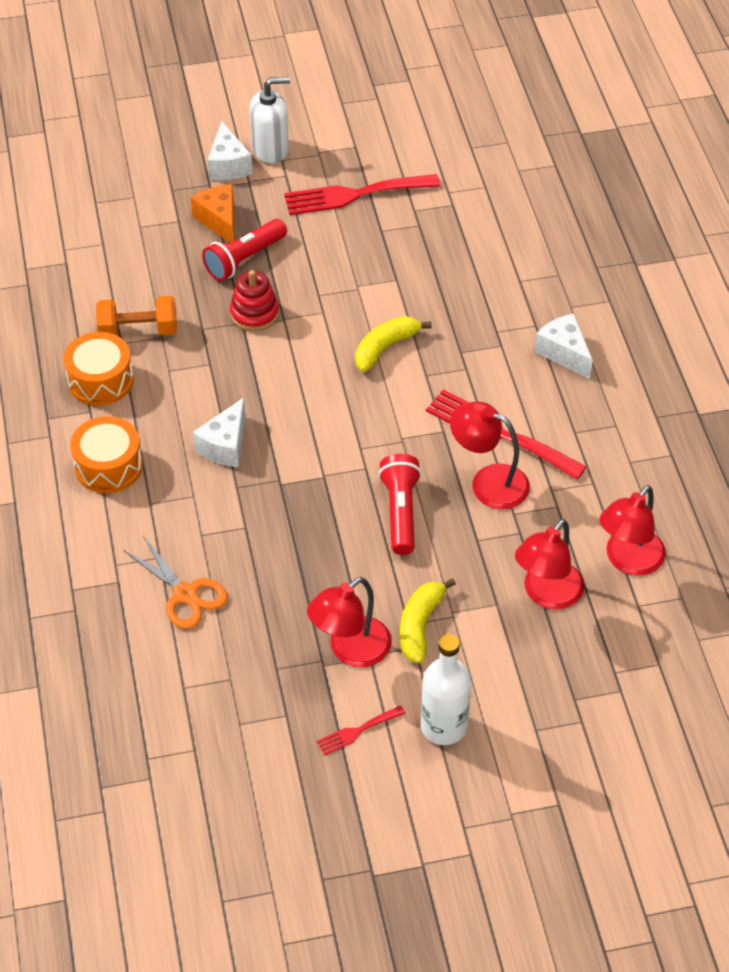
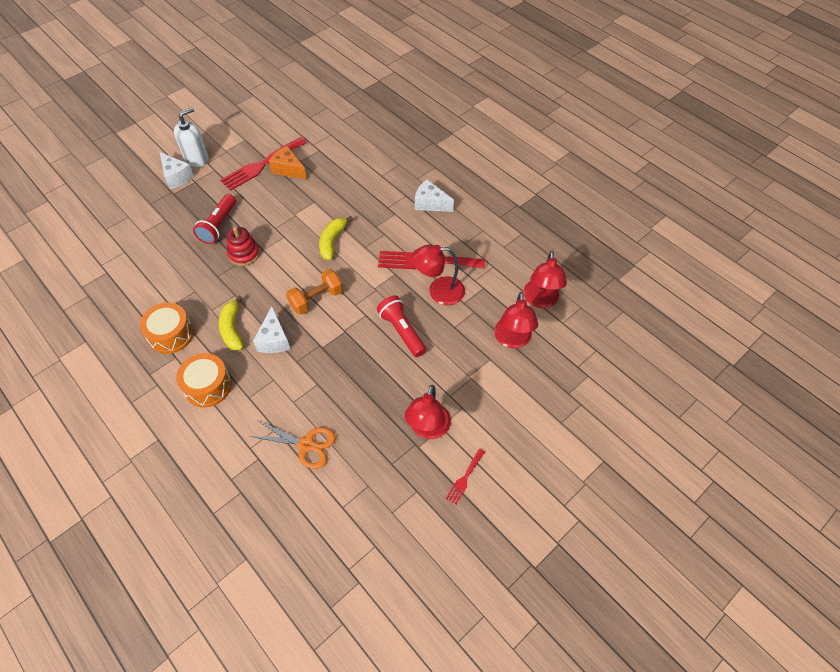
camera: 30 degrees left, 5 degrees up
orange dumbbell [96,296,177,335] -> orange dumbbell moved to [286,269,343,315]
orange cheese [191,184,234,243] -> orange cheese moved to [269,146,307,180]
yellow banana [400,578,456,663] -> yellow banana moved to [219,296,243,351]
white bottle [421,634,471,745] -> none

